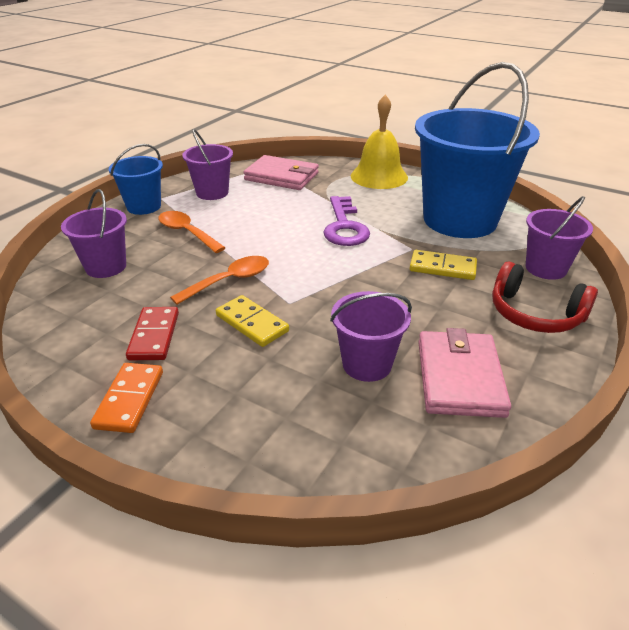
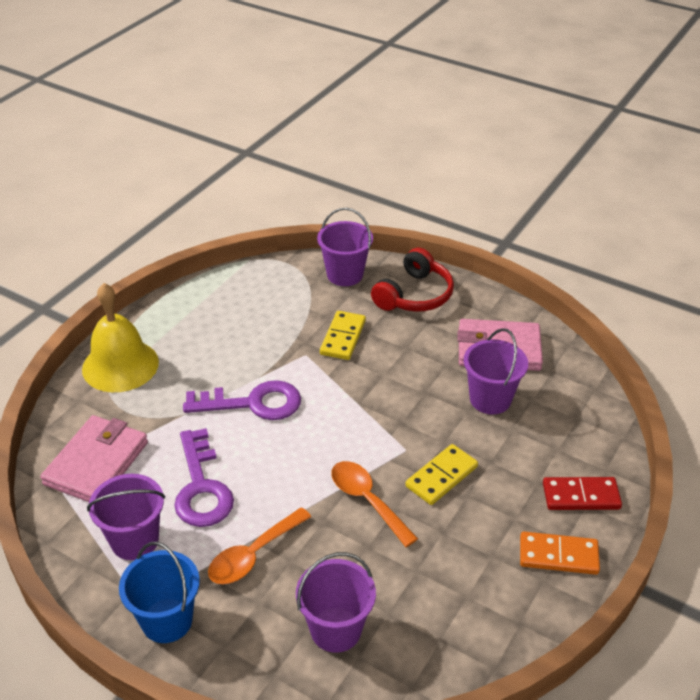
camera: 90 degrees left, 5 degrees up
red domino [126,307,179,360] -> red domino moved to [543,477,622,510]
blue bucket [415,62,540,238] -> none
none -> purple key [174,428,234,527]

